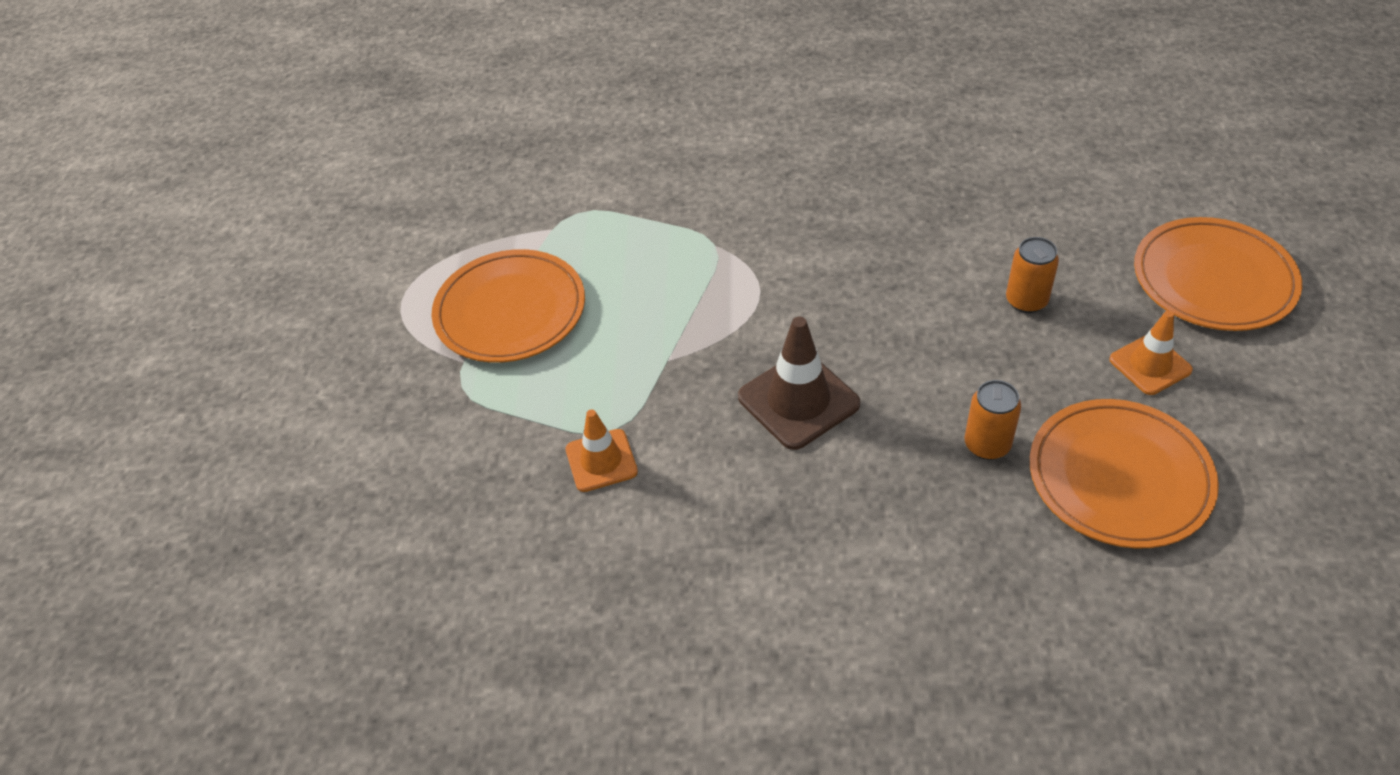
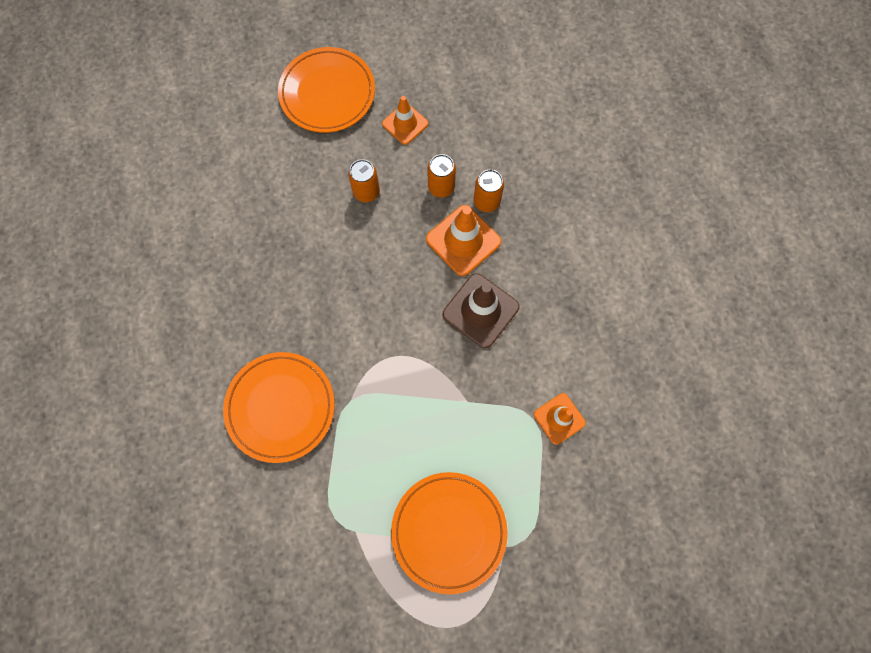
camera: 110 degrees left, 25 degrees up
orange plate [1030,399,1219,549] -> orange plate moved to [223,352,335,463]
none -> orange traffic cone [426,205,501,276]
none -> orange can [427,154,456,198]

